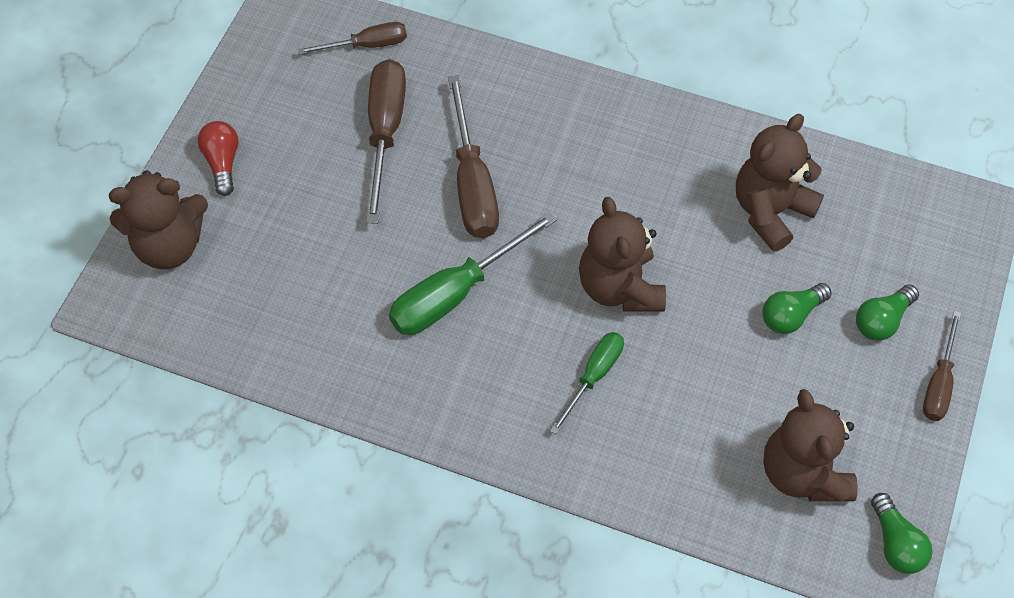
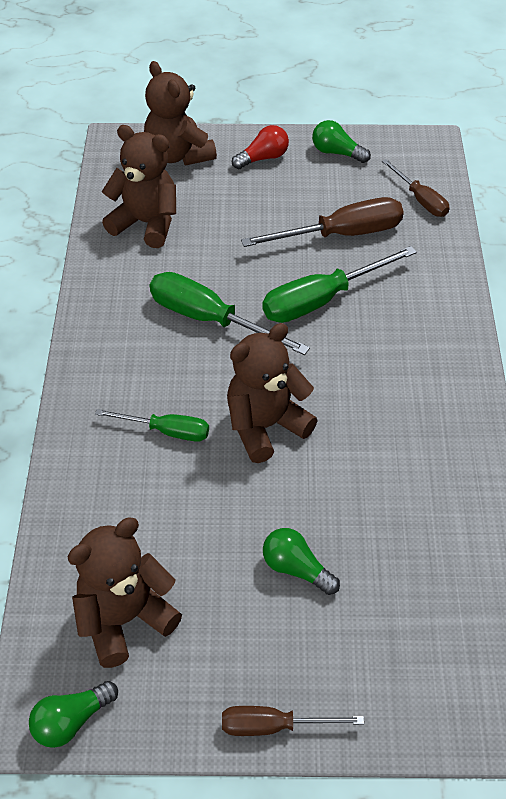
camera: 70 degrees right, 10 degrees down
brown screwdriver [448,75,499,238] -> green screwdriver [262,246,417,323]
brown teddy bear [736,114,824,252] -> brown teddy bear moved to [102,125,176,248]
green light bulb [856,284,919,341] -> green light bulb moved to [312,120,371,163]

